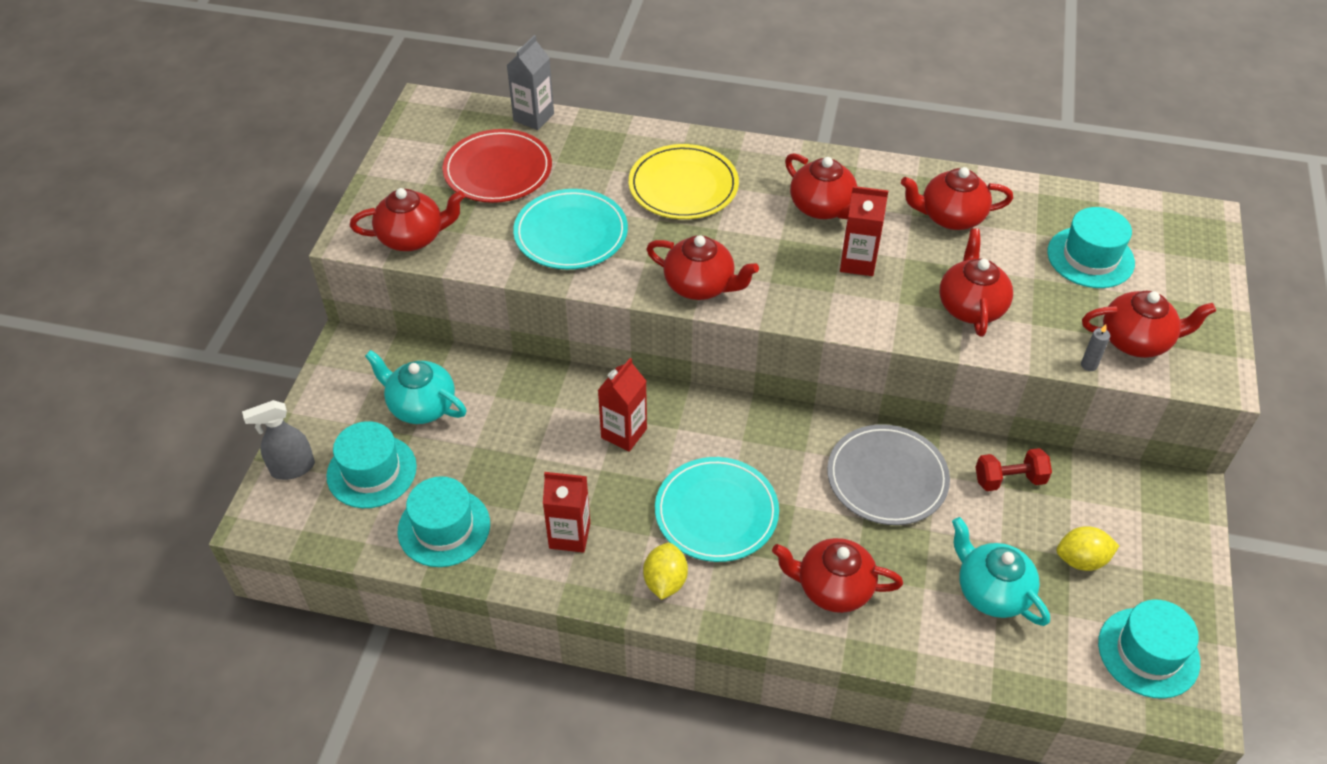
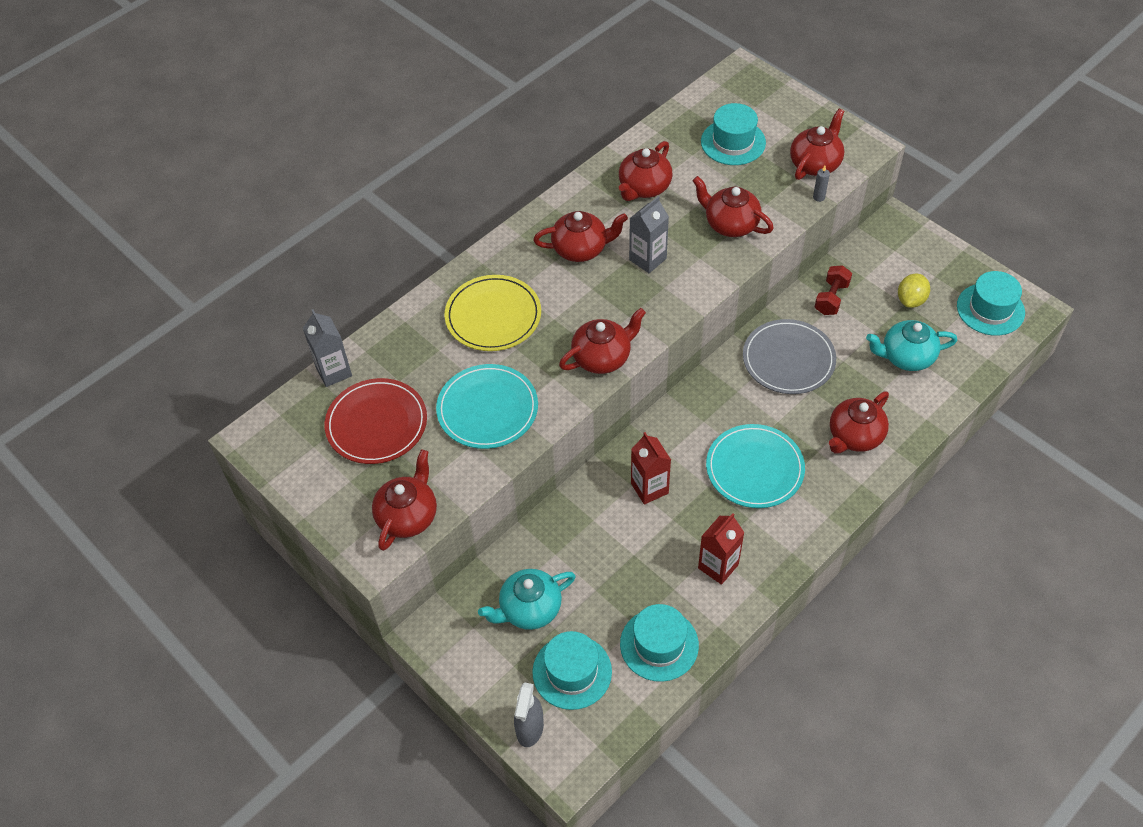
camera: 55 degrees left, 5 degrees up
yellow lemon [643,543,688,600] -> none
red carton [840,186,889,276] -> grey carton [629,196,669,273]

